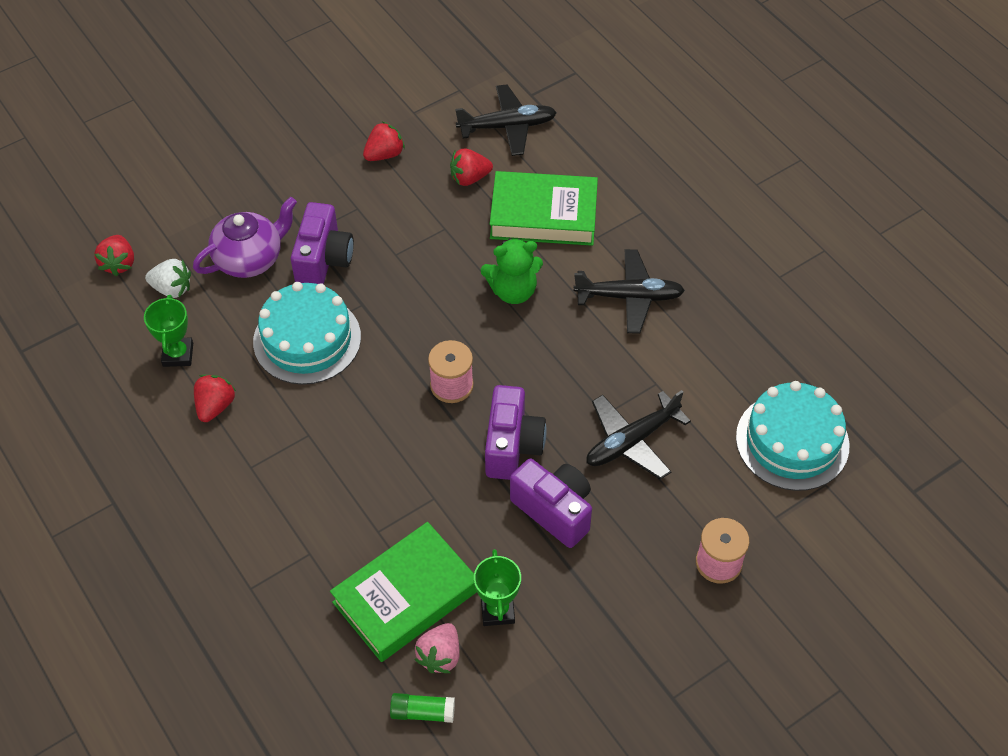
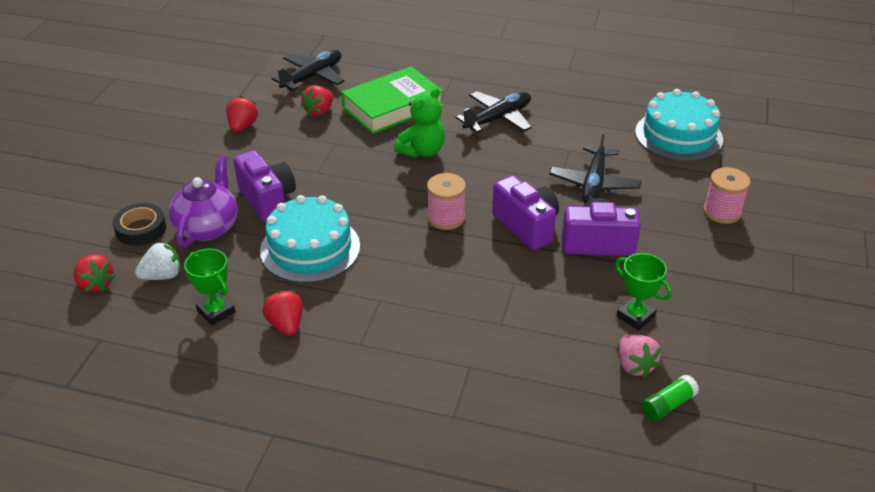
camera: 40 degrees left, 15 degrees down
green book [330,522,477,662] -> none
none -> black tape [113,203,166,246]

